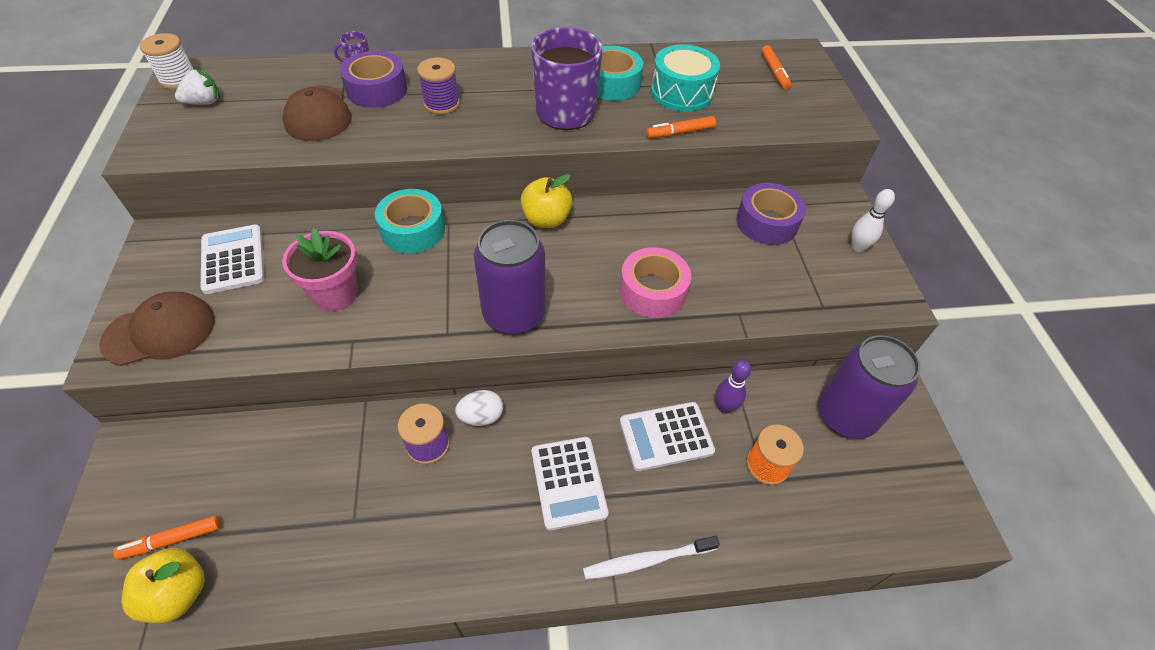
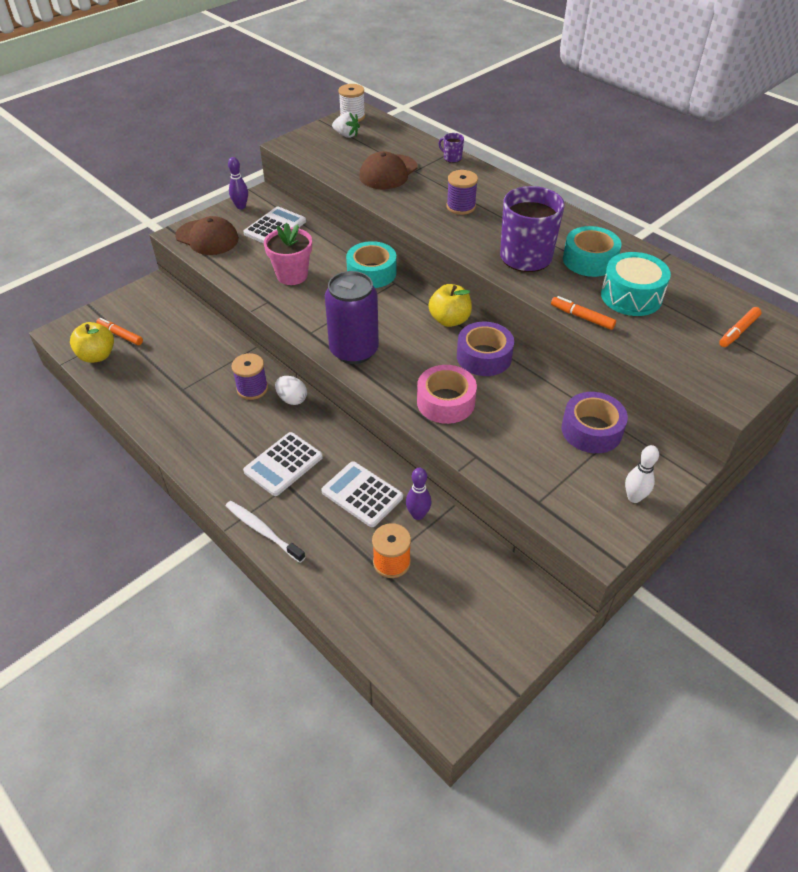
camera: 55 degrees right, 5 degrees down
purple tape [340,51,407,108] -> purple tape moved to [457,322,514,376]
purple can [818,335,920,439] -> none
none -> purple bowling pin [228,157,248,209]

